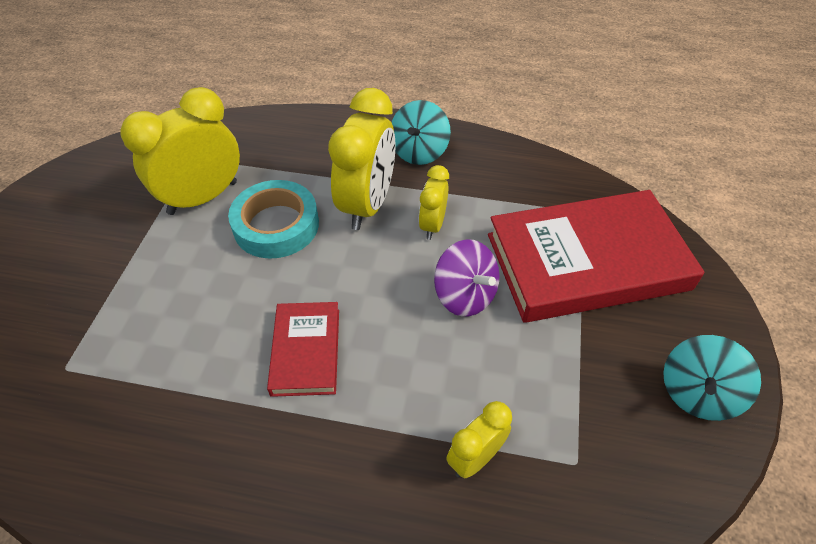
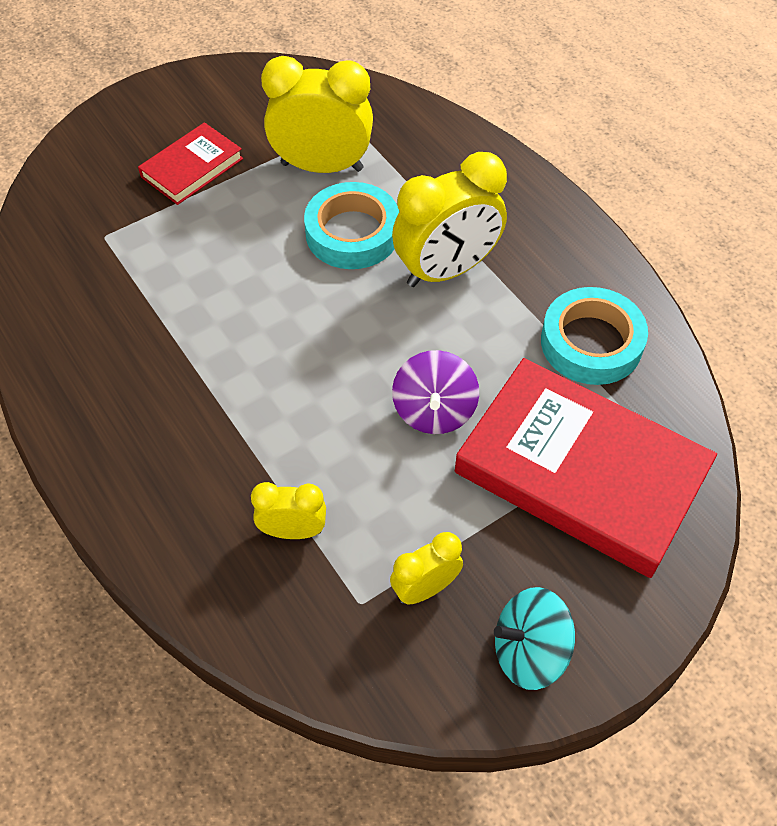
camera: 45 degrees right, 5 degrees up
red book [267,302,339,397] -> red book moved to [138,122,243,205]
turquoise spinning top [392,100,451,165] -> none
yellow clock [419,165,449,240] -> yellow clock moved to [390,532,463,604]
none -> turquoise tape [541,287,648,385]

